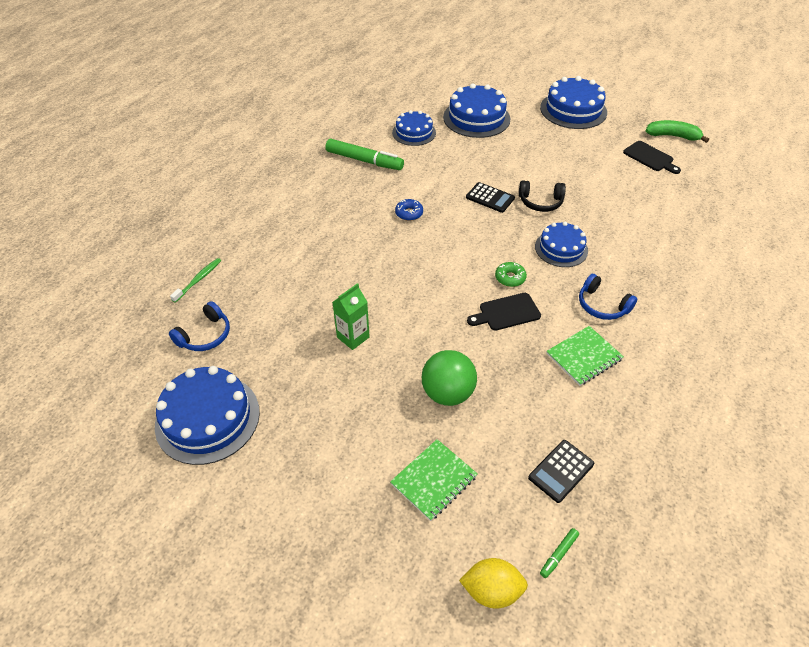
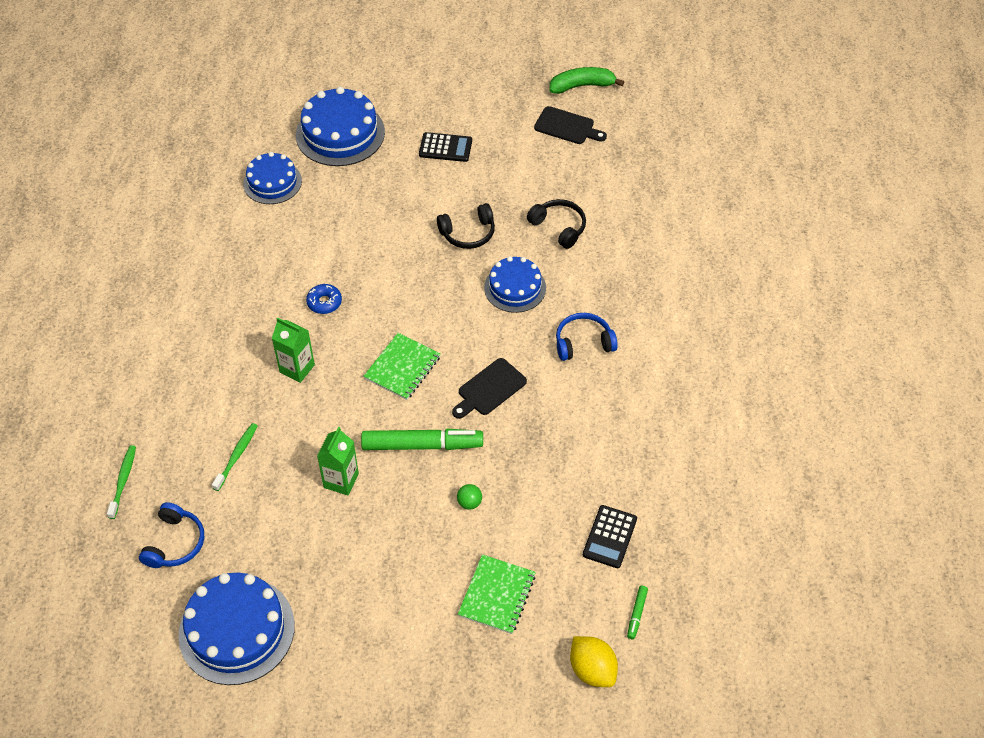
camera: 25 degrees left, 5 degrees up
green marker [325,139,404,170] -> green marker moved to [361,428,483,450]
green ball [422,350,477,406] -> green ball [457,484,482,510], size x0.43
yellow lemon [459,558,528,608] -> yellow lemon turned 75 degrees clockwise [570,636,618,687]
black calculator [466,182,515,213] -> black calculator moved to [419,132,472,162]
green donut [495,262,527,287] -> none
blue cake [540,76,607,129] -> none
green notebook [546,326,624,386] -> green notebook moved to [363,333,441,400]
blue headphones [579,274,637,320] -> blue headphones turned 150 degrees clockwise [556,313,618,361]
none -> green toothbrush [212,423,258,491]
none -> green carton [272,317,315,383]
none -> black headphones [527,199,586,249]

